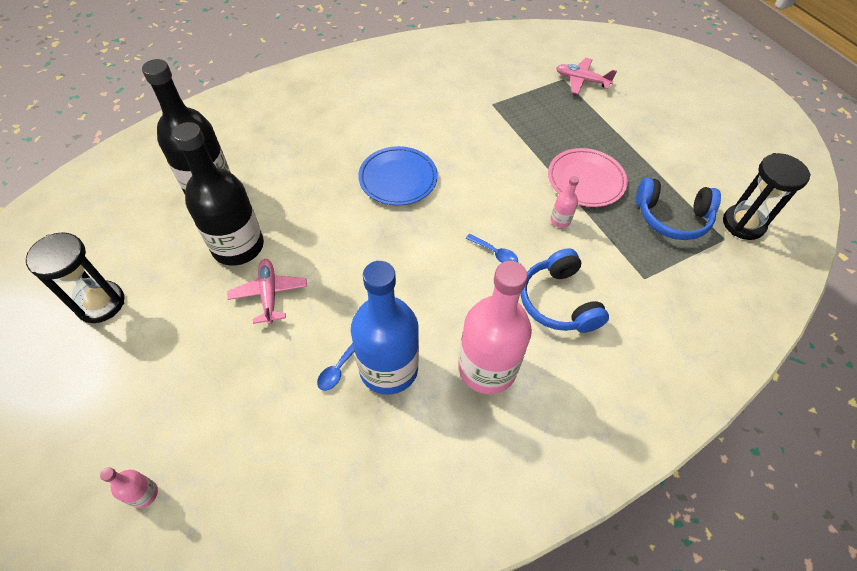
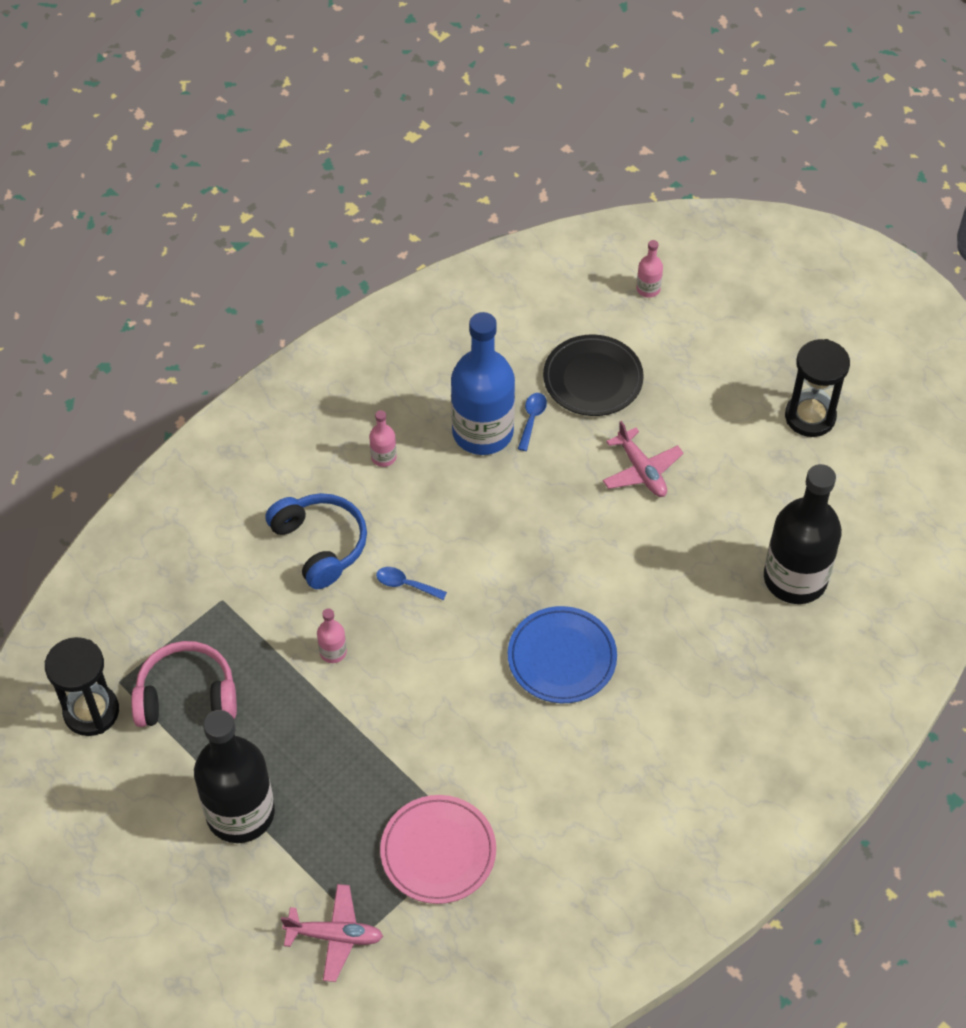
camera: 165 degrees right, 0 degrees up
black bottle [172,122,264,266] -> black bottle moved to [194,710,275,843]
pink bottle [458,261,532,394] -> pink bottle [369,410,397,467], size x0.41
pink plate [548,148,628,207] -> pink plate moved to [380,795,496,904]
blue headphones [636,177,721,240] -> pink headphones [131,641,237,727]
none -> black plate [543,334,644,416]

